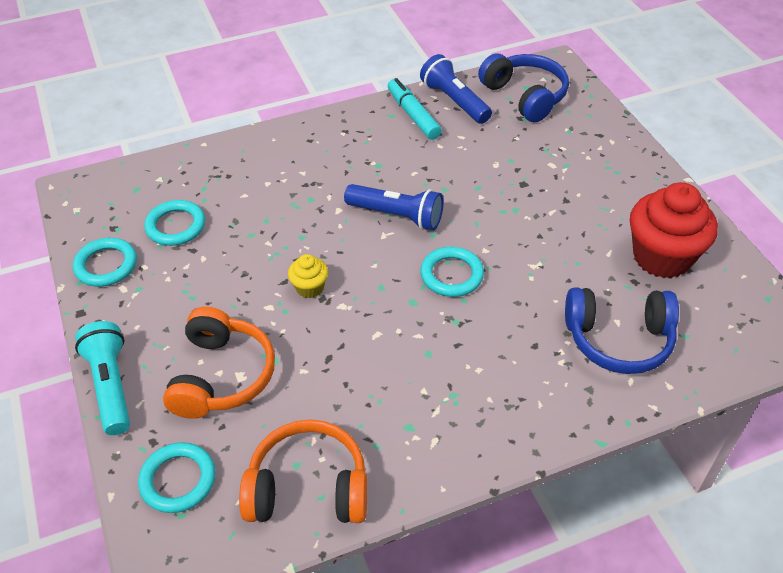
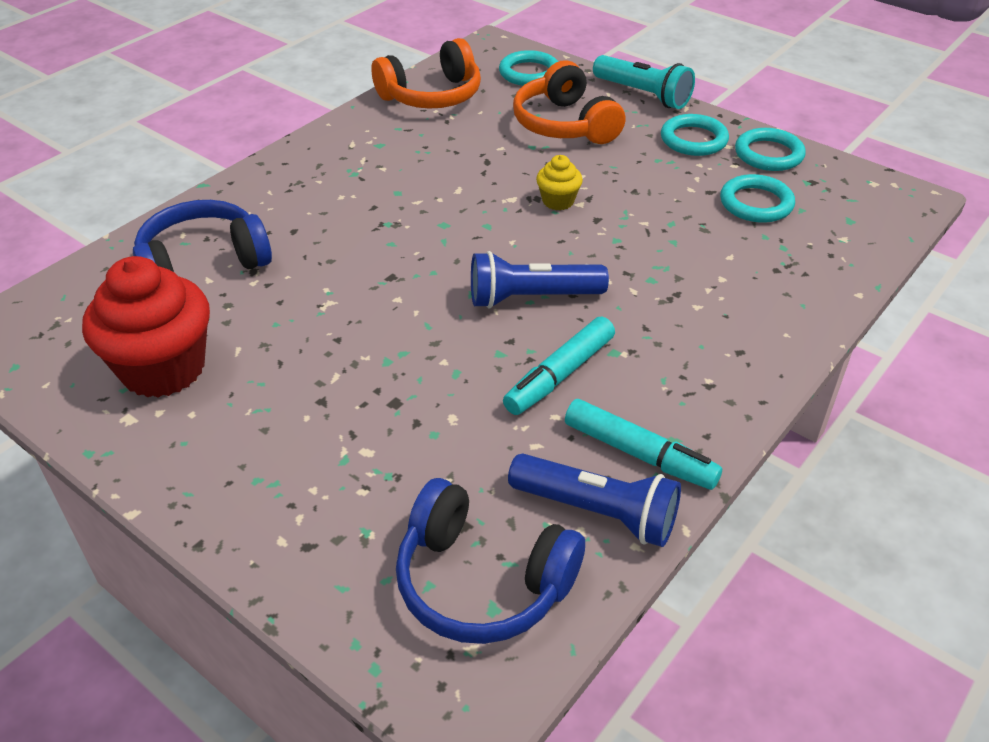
camera: 150 degrees right, 5 degrees down
turquoise ring [420,247,484,297] -> turquoise ring moved to [661,114,729,156]
none -> turquoise marker [503,317,615,415]

